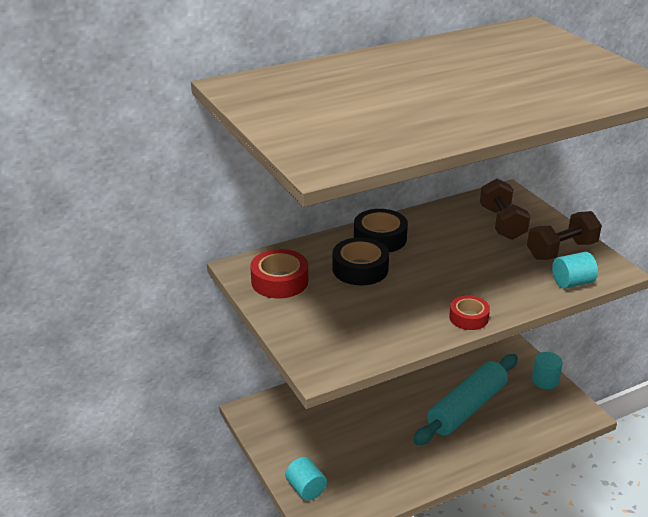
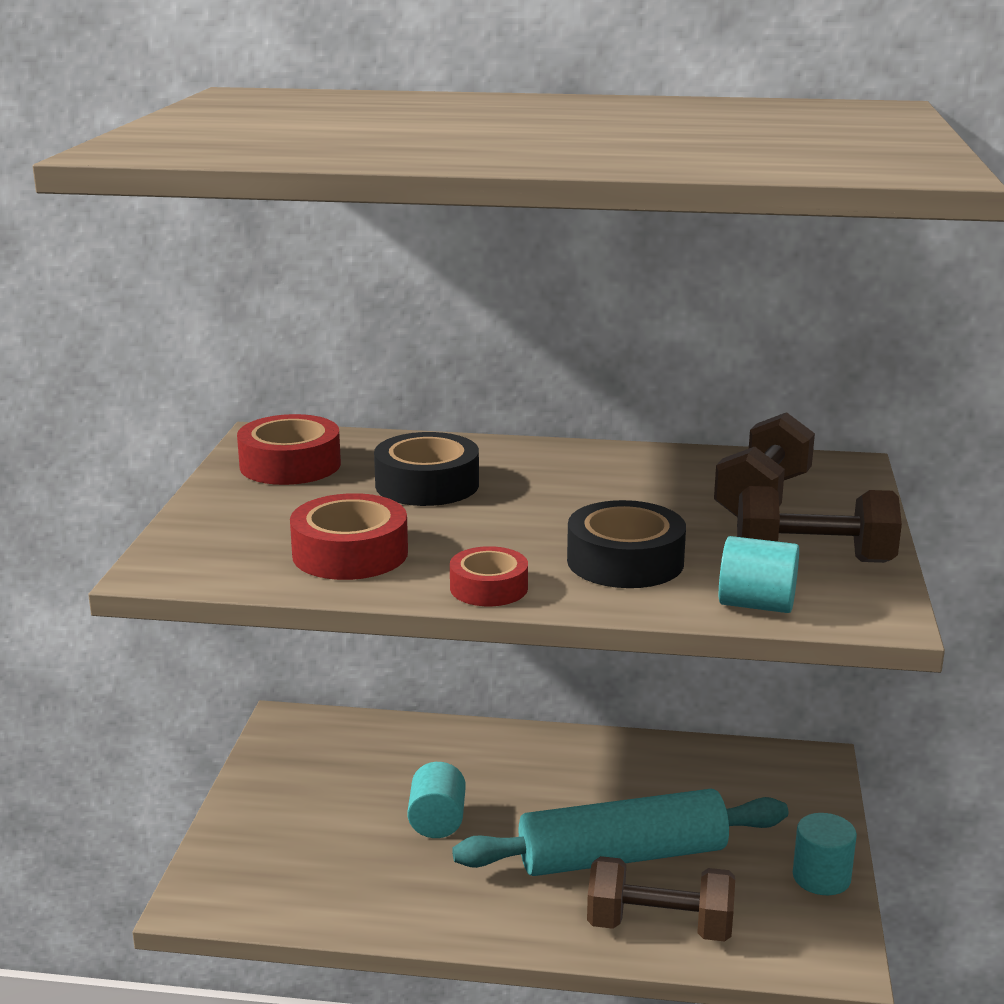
camera: 35 degrees right, 10 degrees down
turquoise cylinder [285,457,327,501] -> turquoise cylinder moved to [407,762,466,838]
black tape [354,209,408,252] -> black tape moved to [567,500,686,588]
none -> red tape [290,493,408,580]
none -> brown dumbbell [587,856,735,942]

